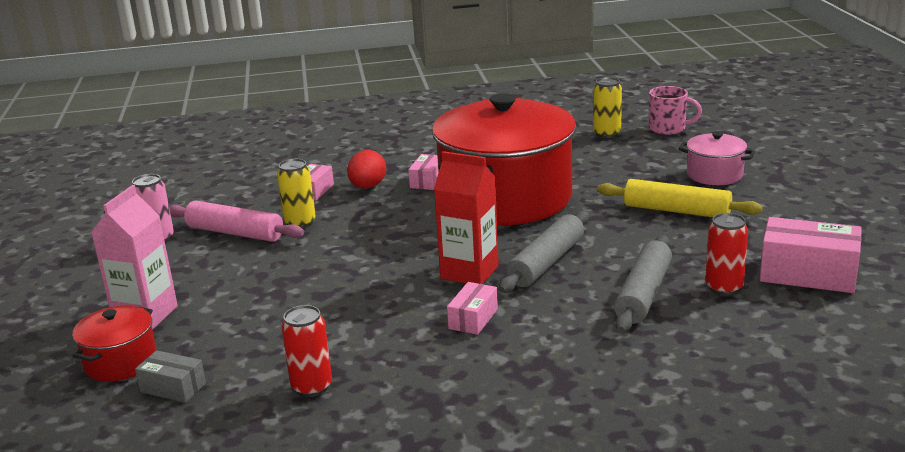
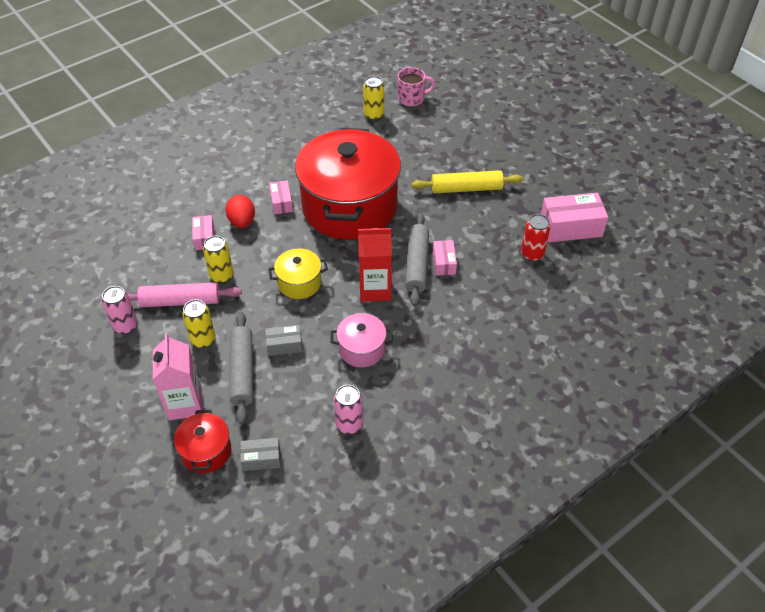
camera: 30 degrees left, 25 degrees up
red can [282,305,332,397] -> pink can [334,385,363,434]
pink box [447,282,498,335] -> pink box moved to [433,240,457,275]
grey rolling pin [614,235,672,333] -> grey rolling pin moved to [230,312,253,424]
pink pot [678,132,755,185] -> pink pot moved to [330,313,393,368]
none -> yellow can [182,299,215,348]
none -> grey box [265,325,302,356]
none -> yellow pot [268,248,328,299]

